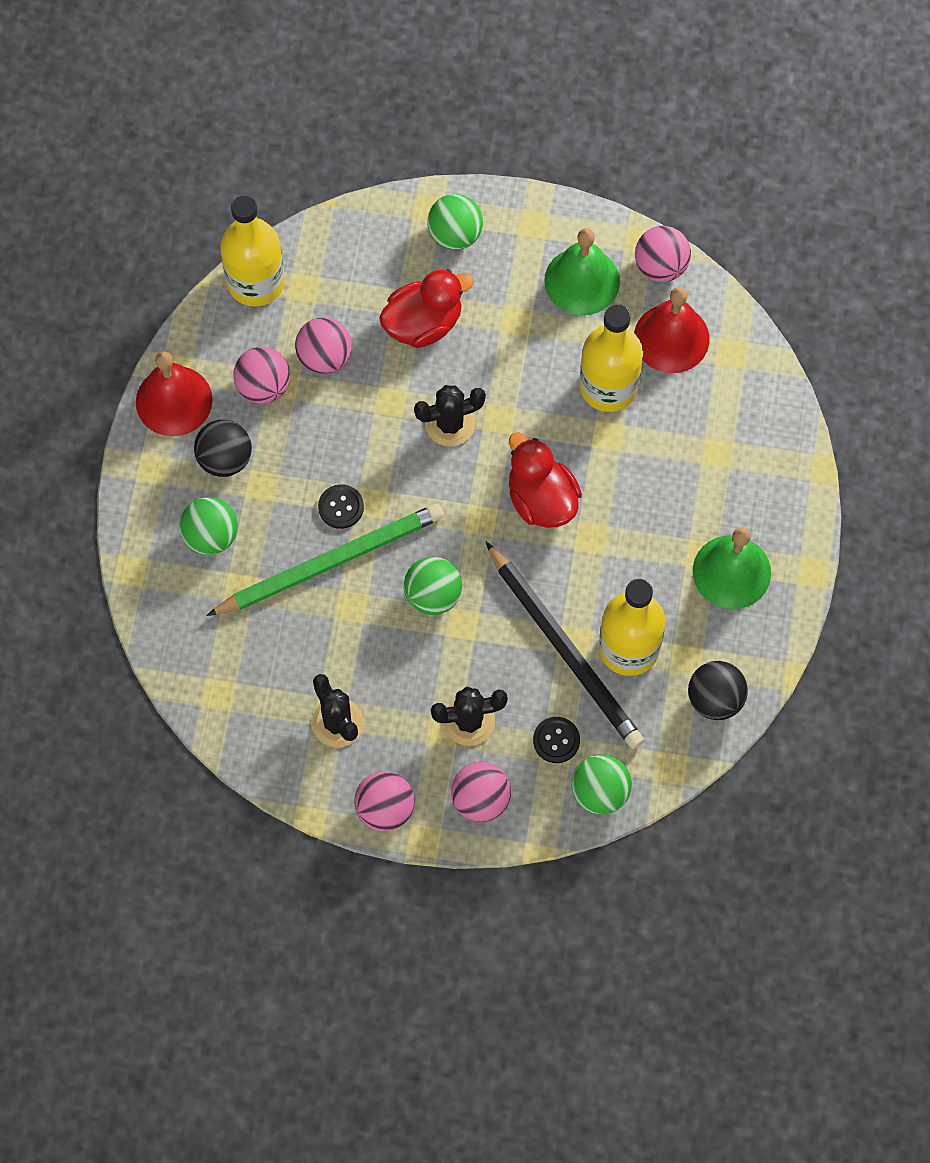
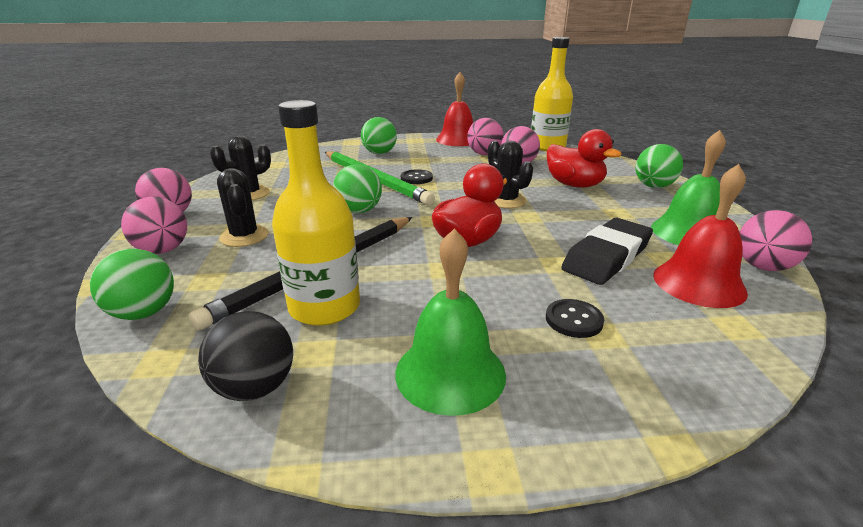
camera: 75 degrees right, 40 degrees down
black ball [194,420,252,477] -> none
black button [533,717,580,763] -> black button moved to [546,299,604,338]
yellow bottle [579,304,643,412] -> black eraser [561,218,653,285]

